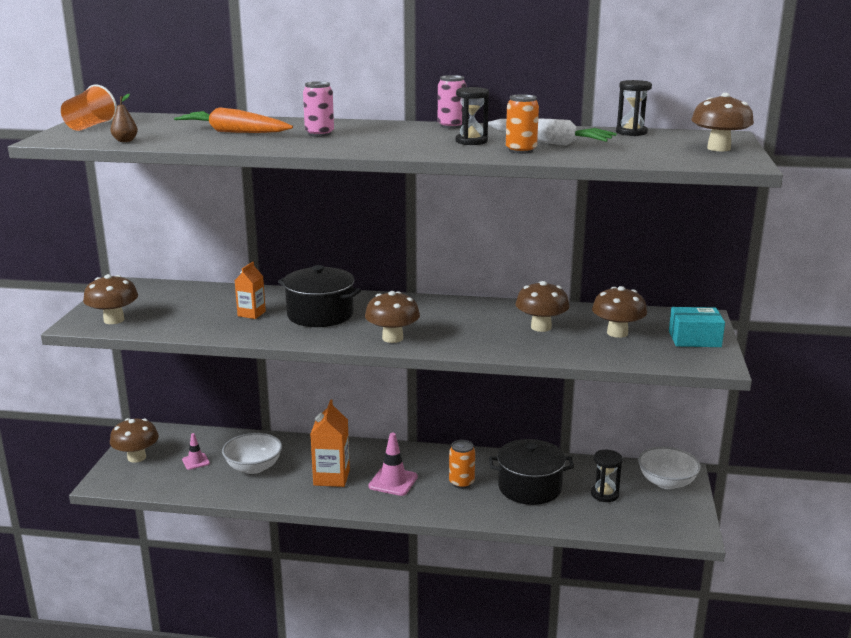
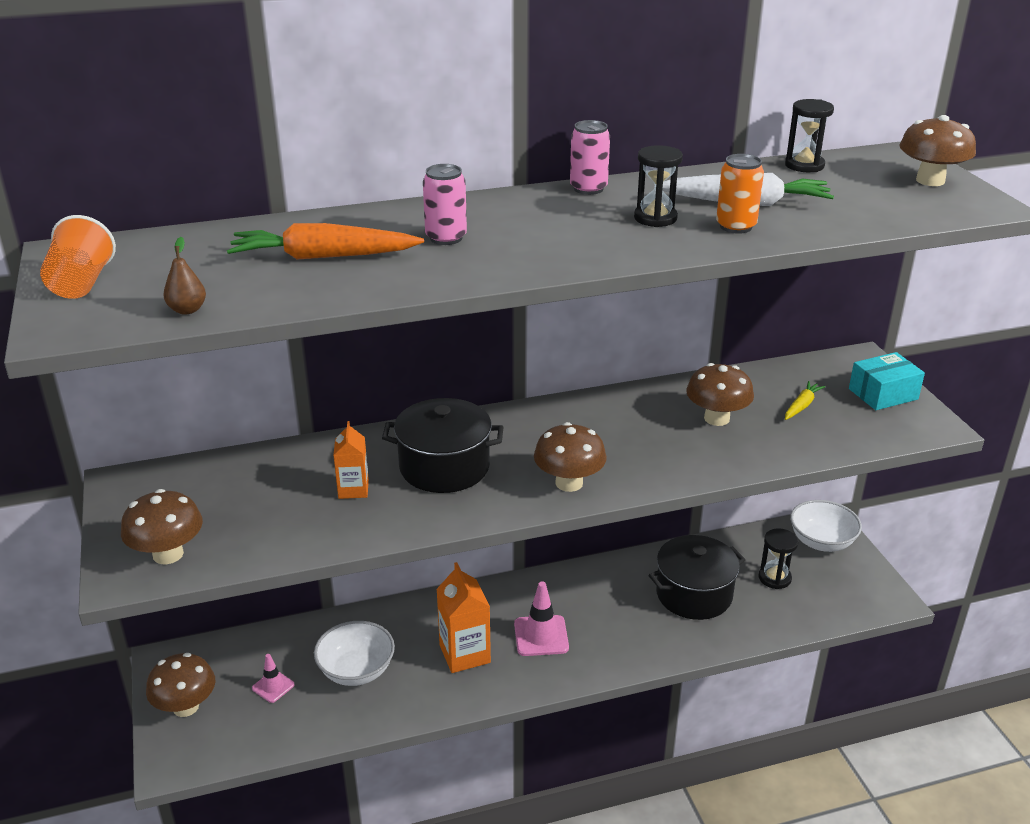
camera: 25 degrees left, 10 degrees up
orange can [449,440,475,489] -> none
brown mushroom [592,286,647,338] -> yellow carrot [785,381,825,420]

